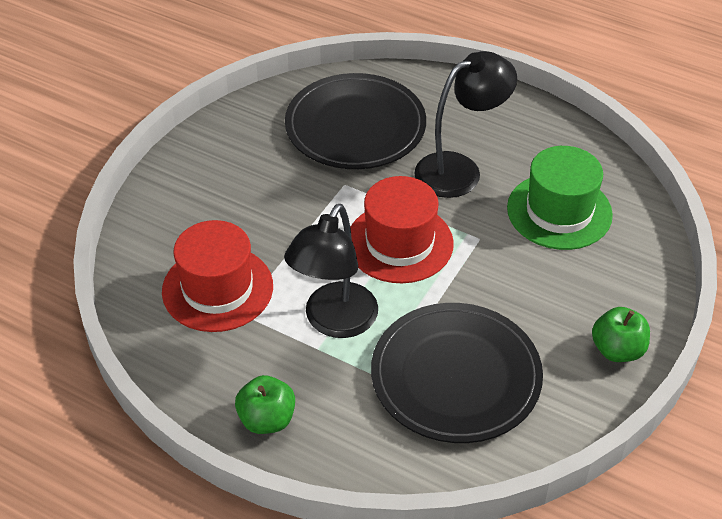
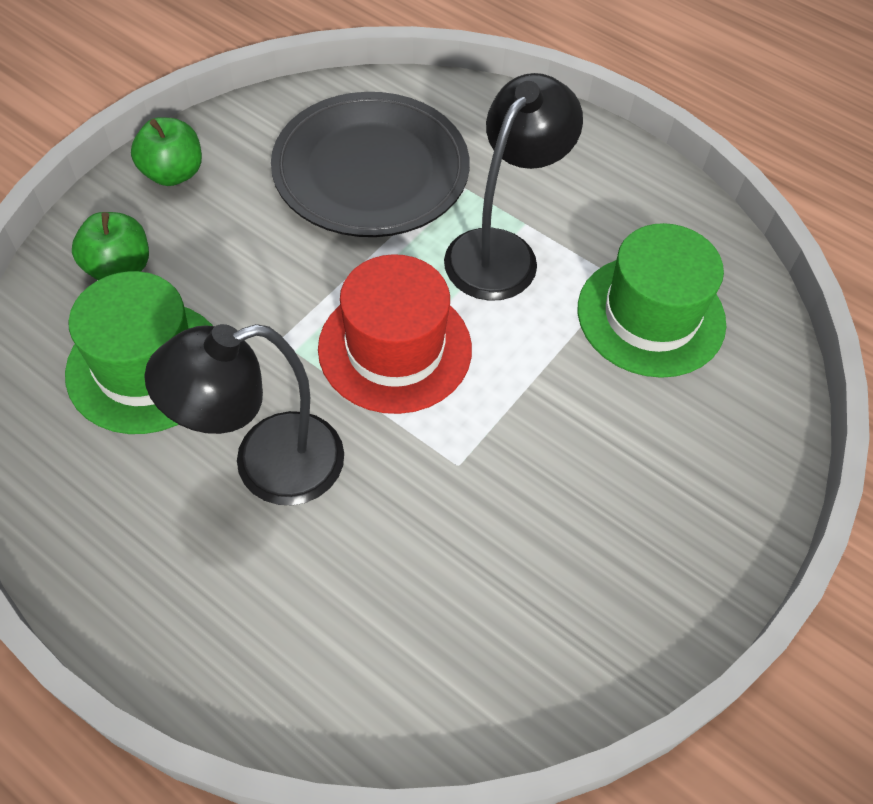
camera: 175 degrees left, 10 degrees up
red hat [162,220,273,332] -> green hat [578,223,726,378]
green apple [235,375,295,434] -> green apple moved to [72,212,149,280]
black plate [285,73,426,169] -> none

